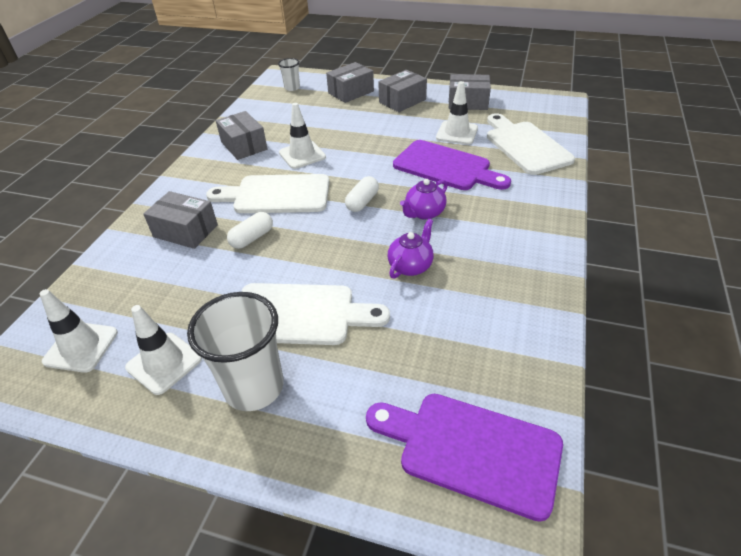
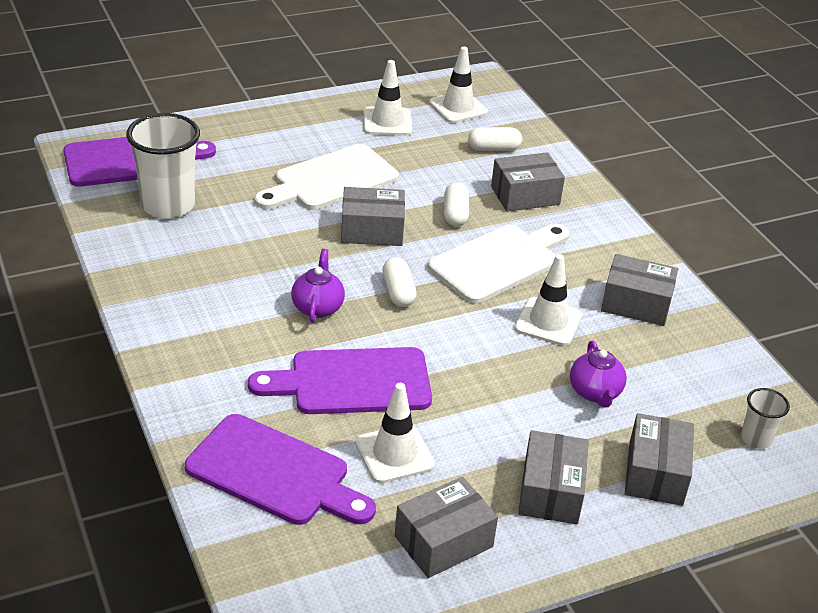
camera: 135 degrees right, 5 degrees down
white cup [187,292,284,411] -> white cup moved to [126,113,200,219]
purple teapot [388,219,434,279] -> purple teapot moved to [570,341,627,408]
white cutting board [487,113,575,175] -> purple cutting board [185,414,376,525]
none -> grey box [341,187,405,246]
none -> white capsule [468,127,522,151]

